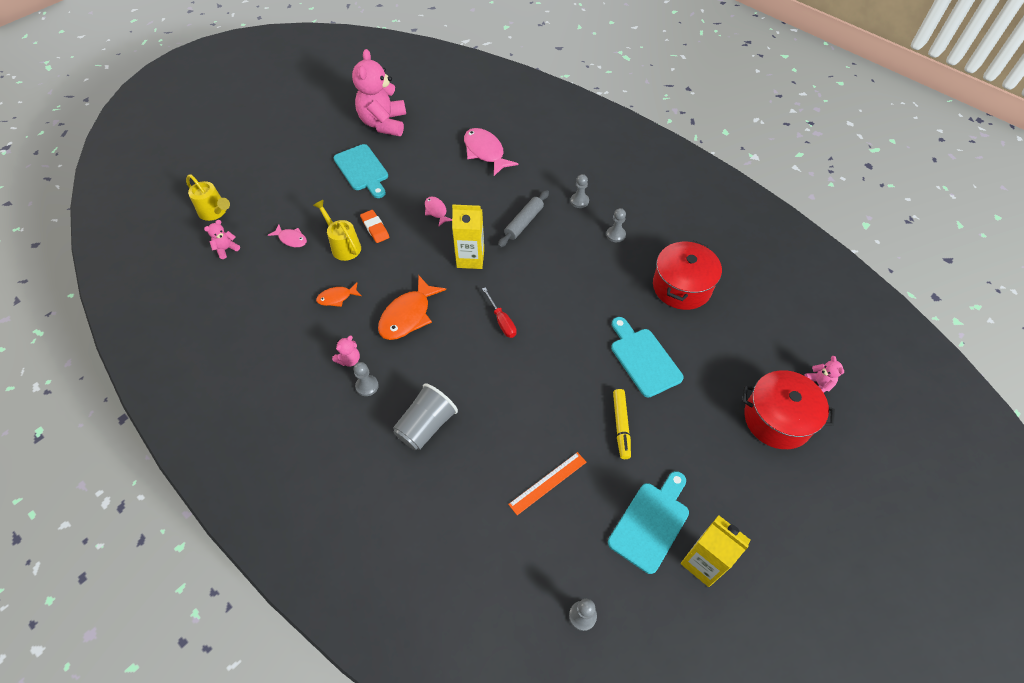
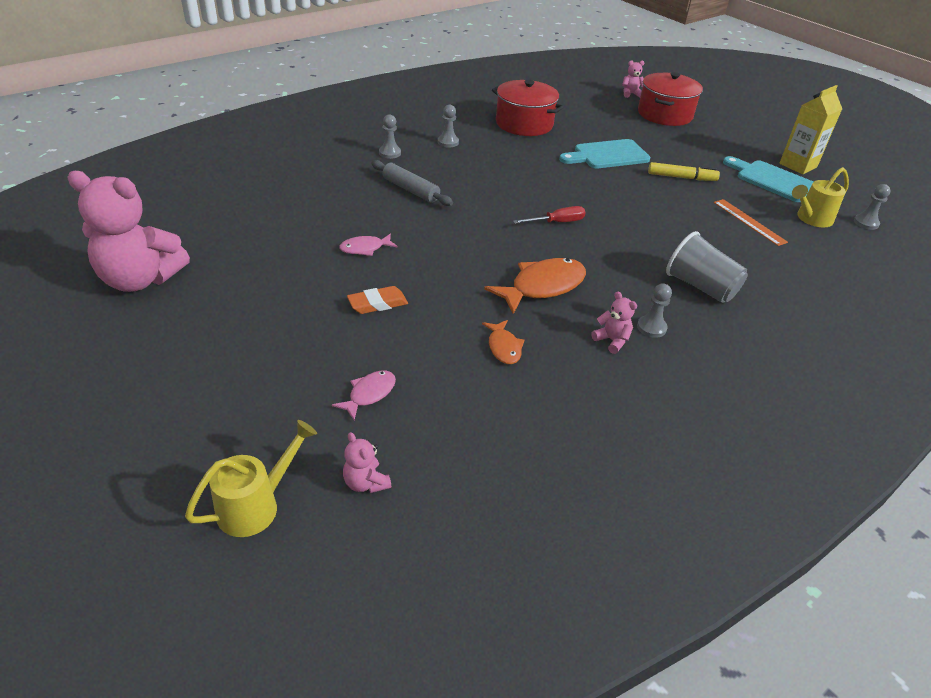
camera: 85 degrees left, 15 degrees down
yellow watering can [313,200,361,261] -> yellow watering can moved to [792,167,849,228]
turquoise cutting board [334,144,388,198] -> none
orange fish [378,276,446,340] -> orange fish turned 75 degrees counterclockwise [484,258,586,314]
yellow carton [452,204,484,269] -> none
pink fish [464,128,519,176] -> none

